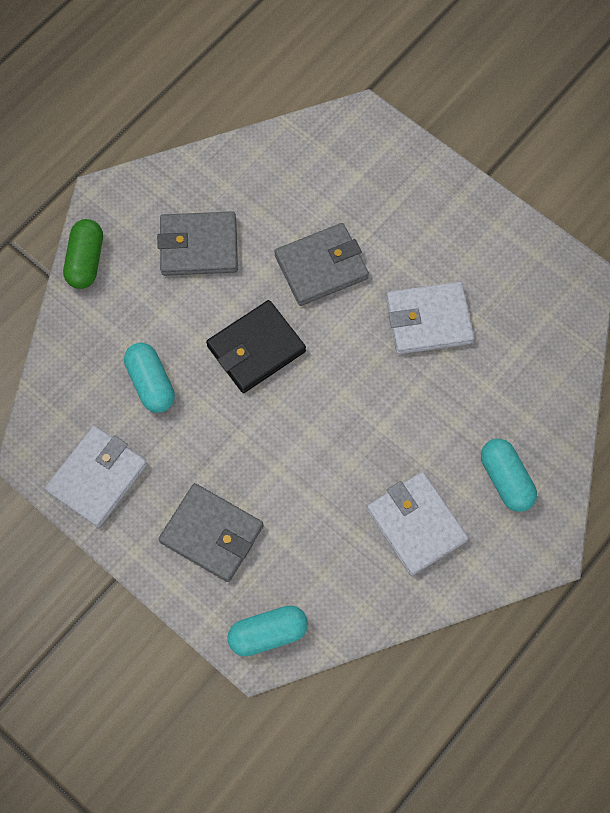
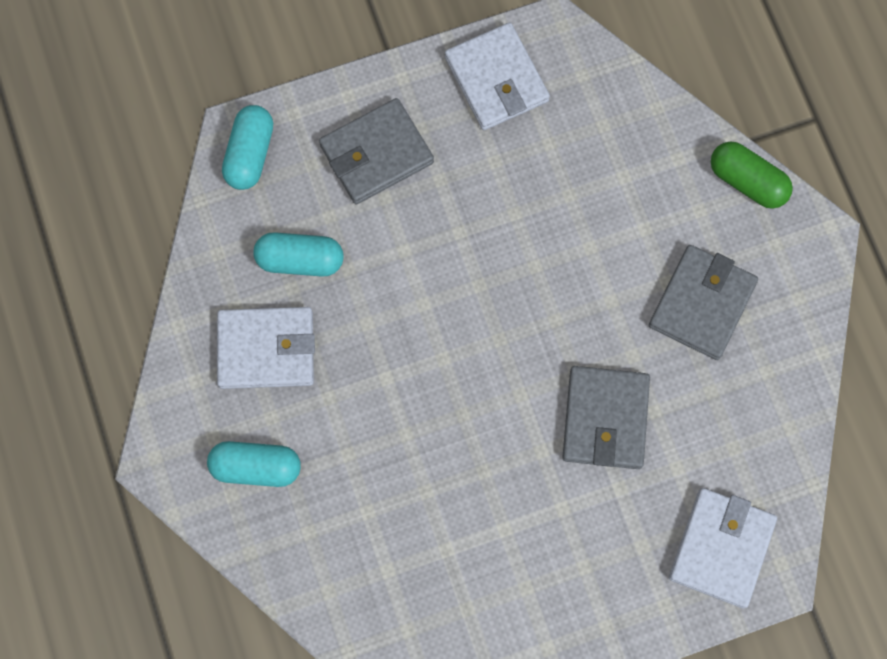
camera: 120 degrees right, 5 degrees up
turquoise capsule [124,343,175,413] -> turquoise capsule moved to [253,232,344,277]
black wallet [206,300,306,393] -> none
white wallet [386,282,474,354] -> white wallet moved to [669,488,777,608]

